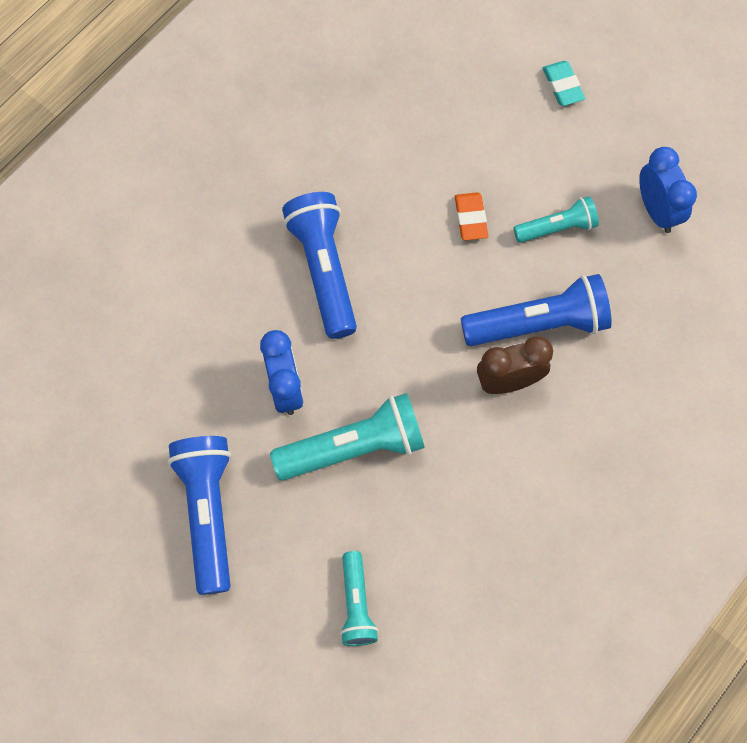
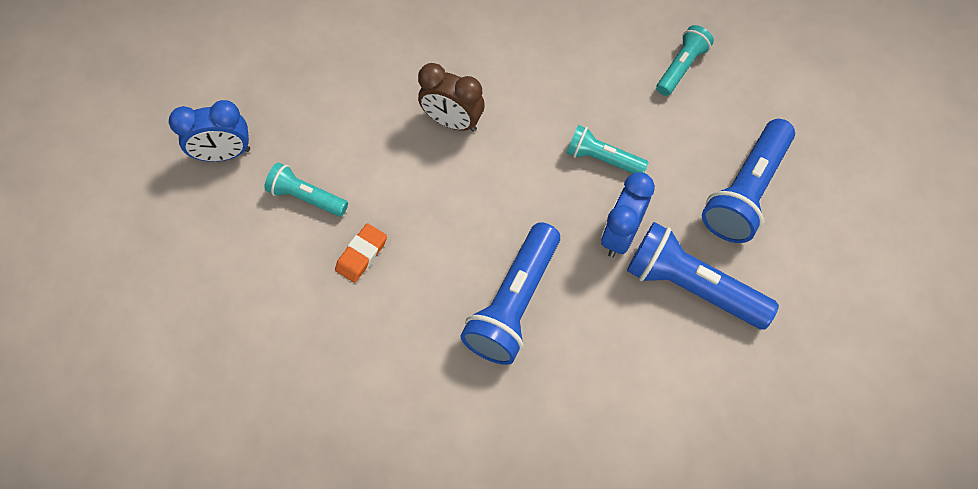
camera: 140 degrees left, 5 degrees down
turquoise flashlight [270,393,425,481] -> turquoise flashlight [567,125,649,173], size x0.59
blue flashlight [461,274,612,346] -> blue flashlight moved to [627,222,779,329]
turquoise eraser [543,61,585,106] -> none
blue clock [639,147,697,233] -> blue clock turned 120 degrees counterclockwise [169,100,250,162]

